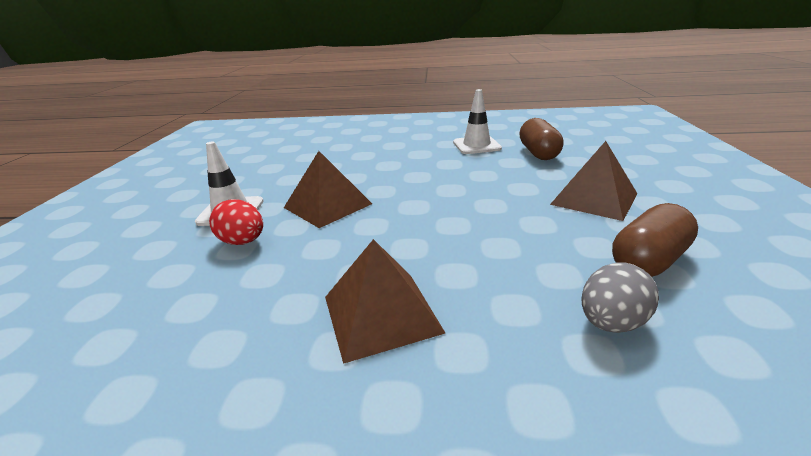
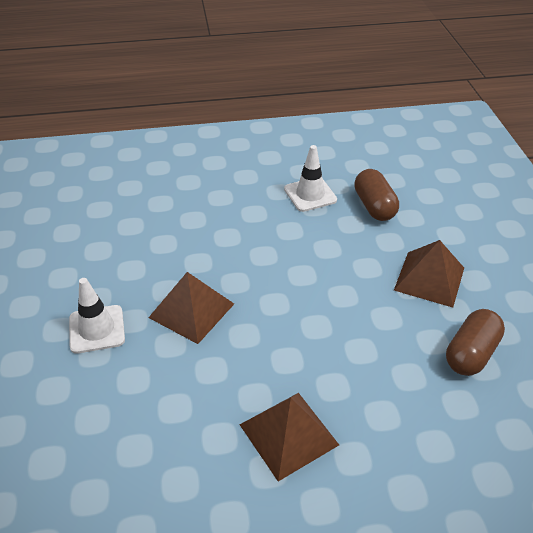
camera: 15 degrees left, 15 degrees up
red egg [209,199,263,245] -> none
grey egg [581,262,659,333] -> none

